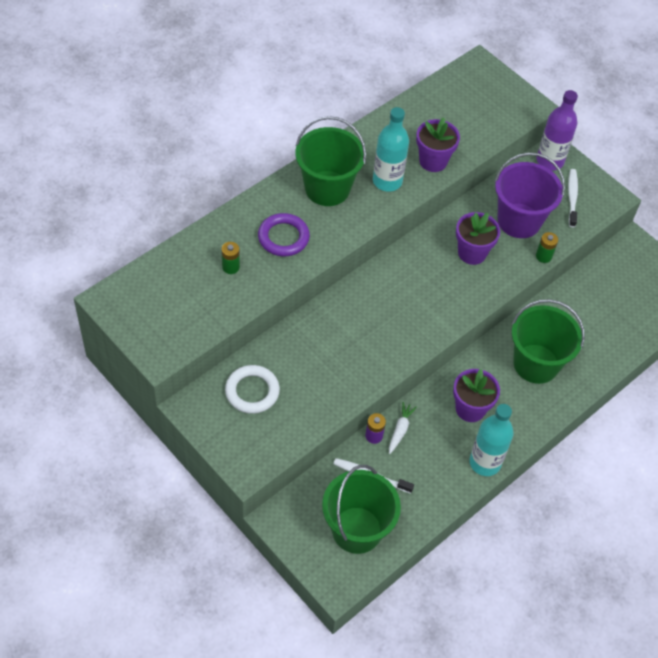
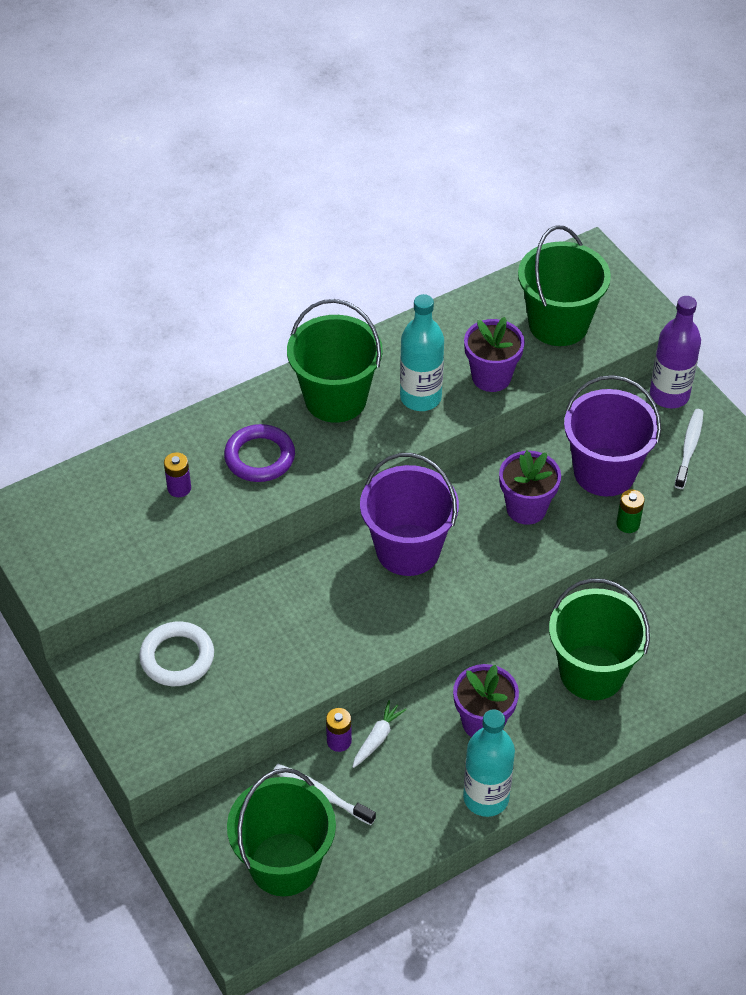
camera: 15 degrees right, 5 degrees down
green battery [222,242,240,274] -> purple battery [164,452,191,497]
none -> purple bucket [360,453,459,576]
none -> green bucket [518,226,611,346]

